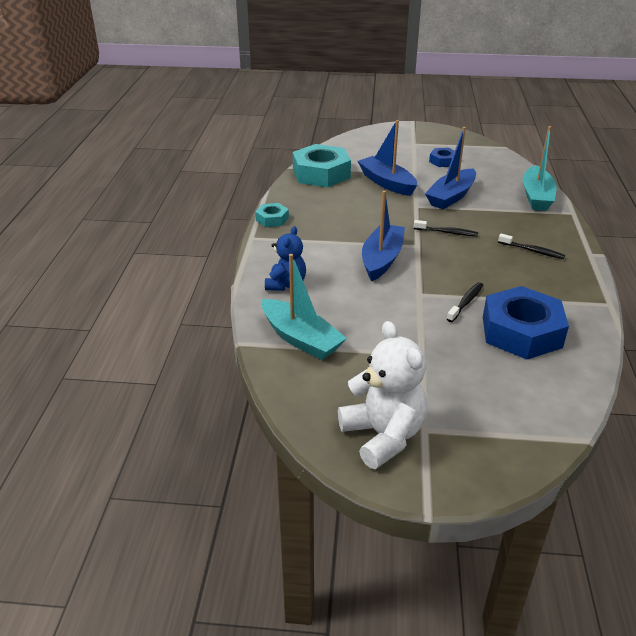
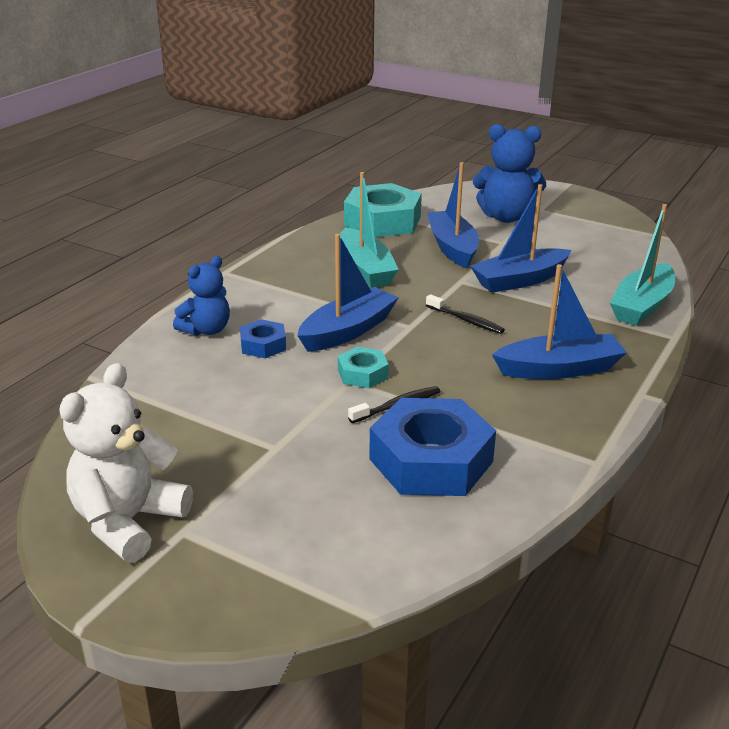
camera: 25 degrees right, 5 degrees down
turquoise nut [255,203,289,227] -> turquoise nut moved to [338,347,389,388]
turquoise boat [261,254,347,360] -> turquoise boat moved to [340,172,399,288]
white teddy bear [338,321,427,469] -> white teddy bear turned 150 degrees counterclockwise [59,363,193,562]
blue nut [429,148,455,167] -> blue nut moved to [240,319,286,358]
black toothbrush [498,234,565,259] -> blue boat [492,264,627,379]
none -> blue teddy bear [473,124,546,223]

